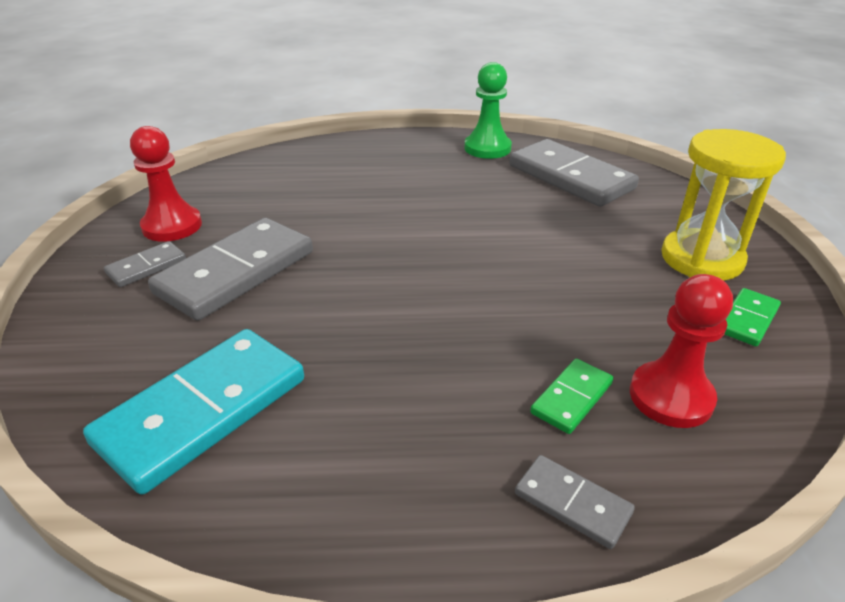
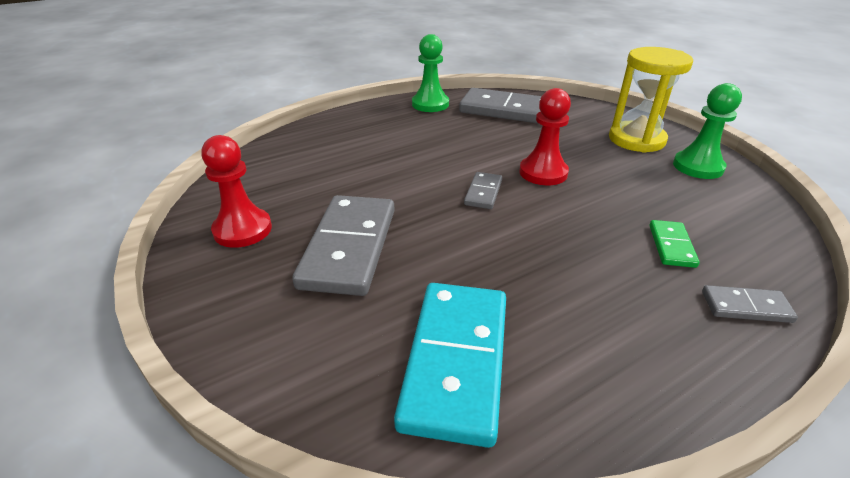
camera: 30 degrees left, 0 degrees up
grey domino [104,241,186,287] -> grey domino moved to [464,172,502,209]
red pawn [630,274,733,428] -> red pawn moved to [519,88,571,185]
green domino [724,288,781,346] -> green pawn [673,83,742,179]

